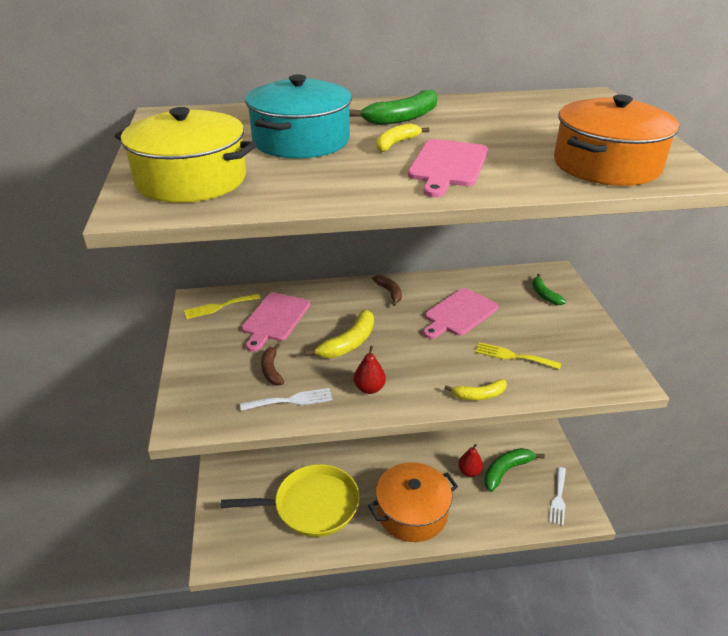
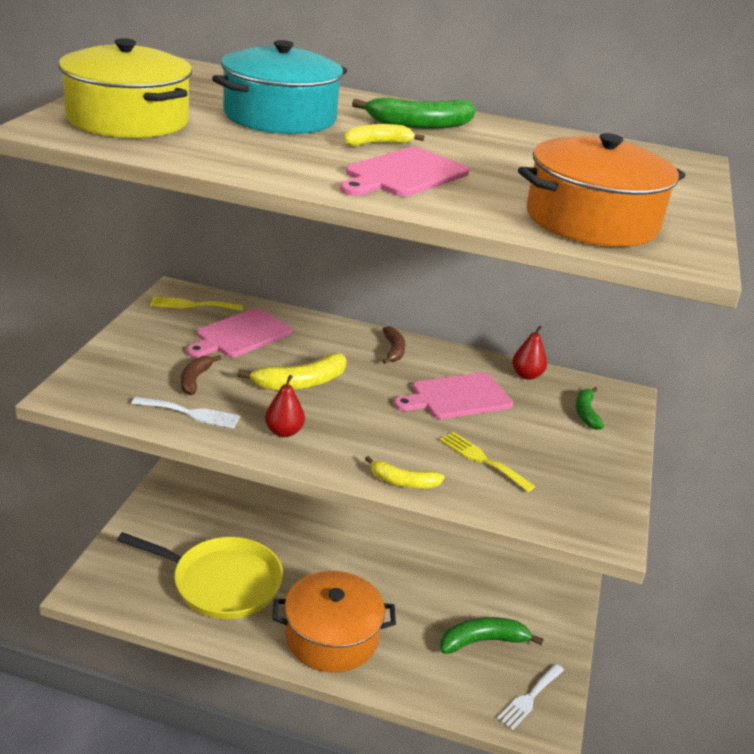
camera: 20 degrees right, 5 degrees down
red pear [458,444,483,477] -> red pear moved to [512,325,547,380]

